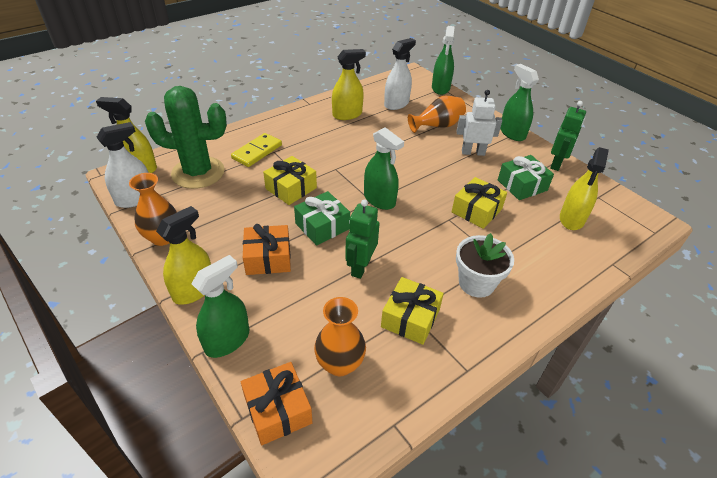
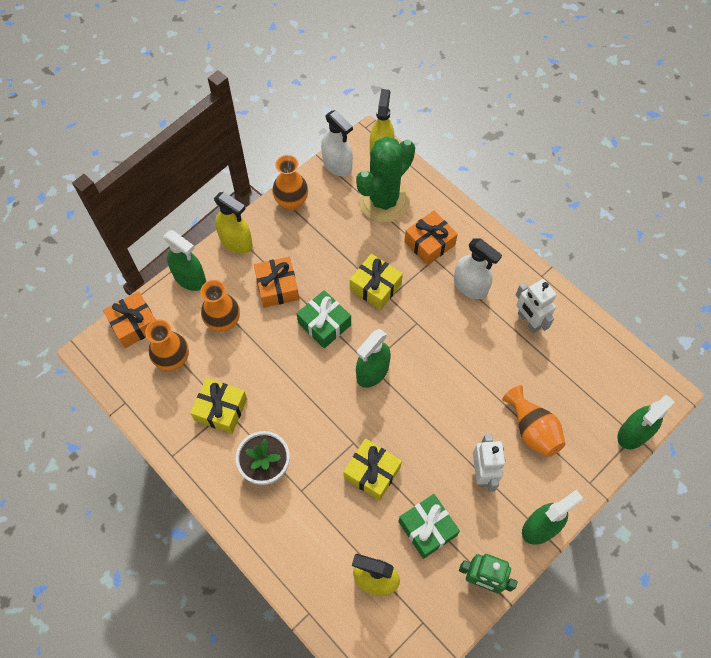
camera: 85 degrees right, 20 degrees up
green cactus [145,86,227,189] -> green cactus turned 45 degrees clockwise [356,136,415,223]
yellow domino [231,133,282,167] -> orange gift [404,211,458,265]
yellow spray bottle [332,49,366,120] -> white robot [516,279,556,333]
green robot [345,199,380,279] -> none
white spray bottle [384,38,416,110] -> white spray bottle moved to [454,238,502,299]
green spray bottle [432,26,455,95] -> green spray bottle turned 45 degrees counterclockwise [617,395,675,449]
none -> orange vase [200,280,240,332]

